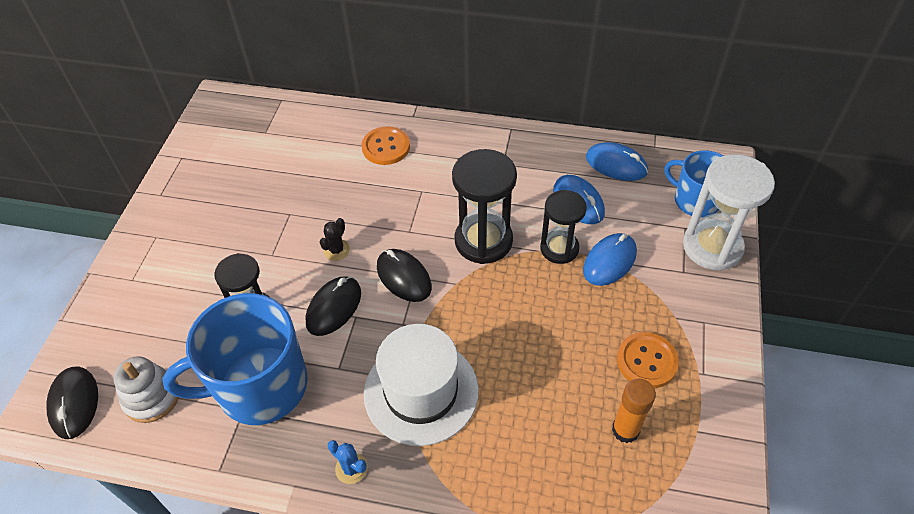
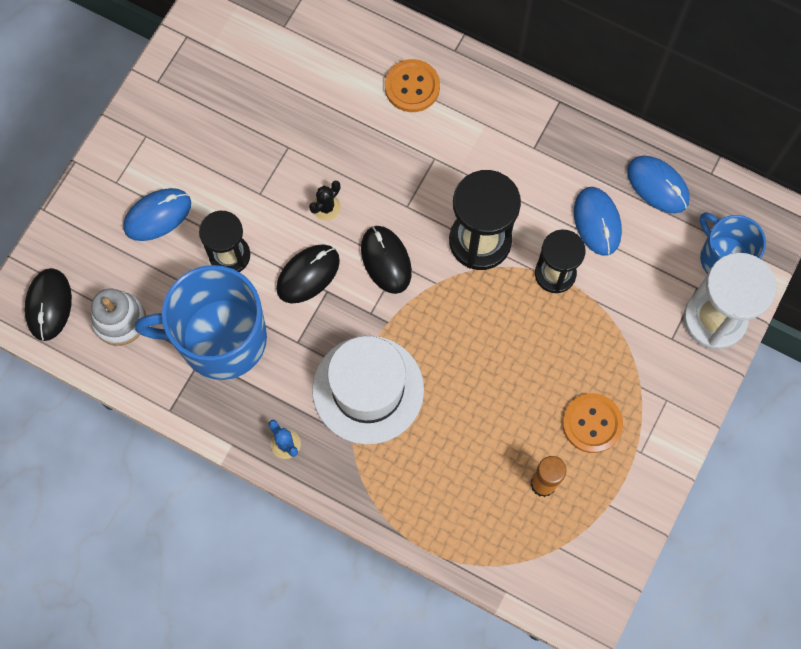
camera: 15 degrees right, 20 degrees up
blue mouse [583,233,637,286] -> blue mouse moved to [123,188,191,241]

